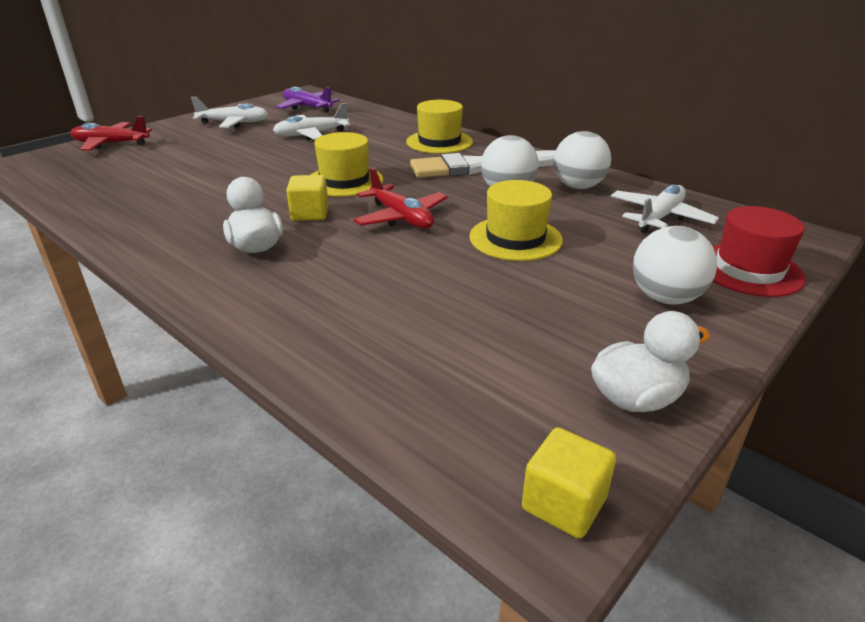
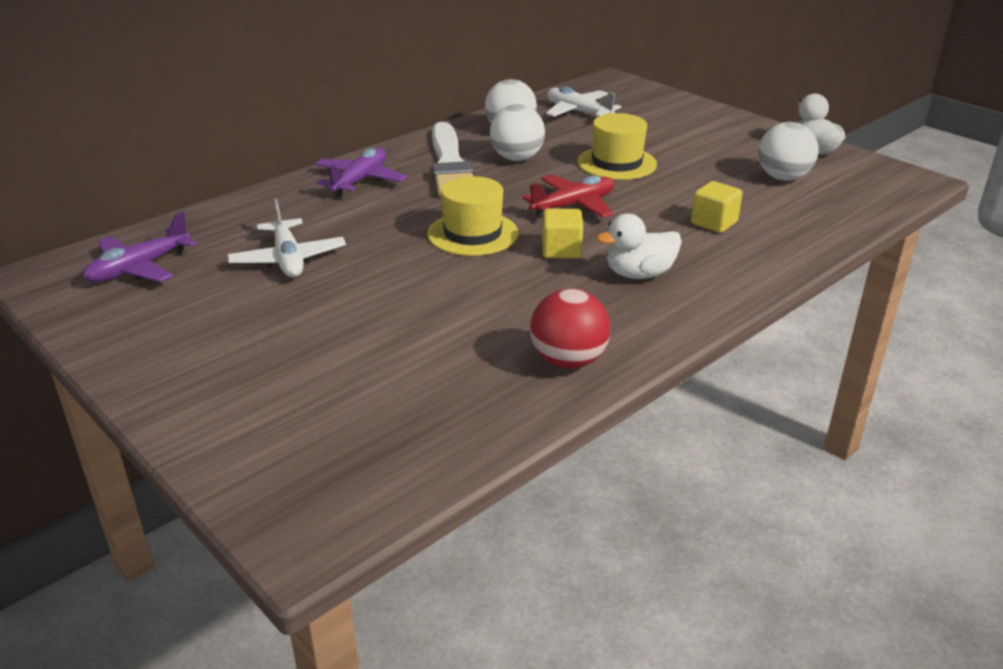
camera: 85 degrees left, 0 degrees up
red plane [70,116,152,150] -> none
white plane [191,97,268,128] -> none
yellow hat [406,100,473,154] -> purple plane [315,148,407,197]
yellow cube [522,427,616,539] -> yellow cube moved to [691,181,743,233]
white ball [633,226,717,305] -> white ball moved to [758,122,819,181]
red hat [713,206,806,297] -> none
none -> red ball [530,289,610,369]

